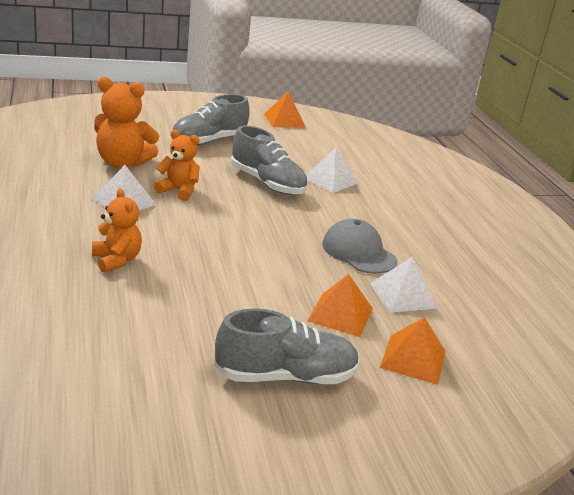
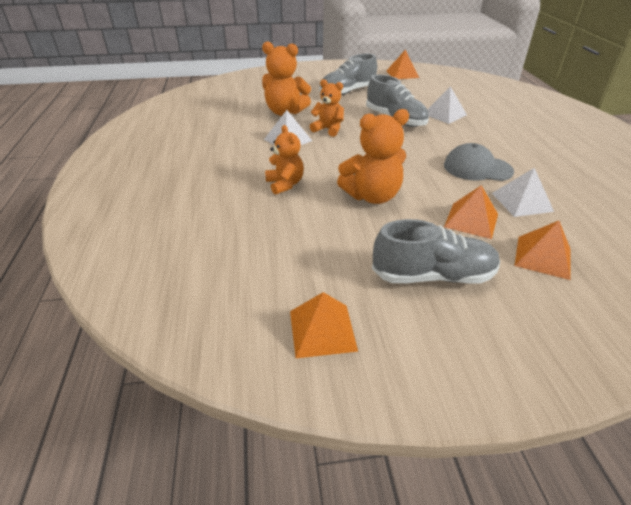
camera: 10 degrees right, 10 degrees up
grey cap [322,219,397,274] -> grey cap turned 45 degrees counterclockwise [444,143,514,181]
none -> orange pyramid [290,292,358,358]
none -> orange teddy bear [337,109,409,204]

